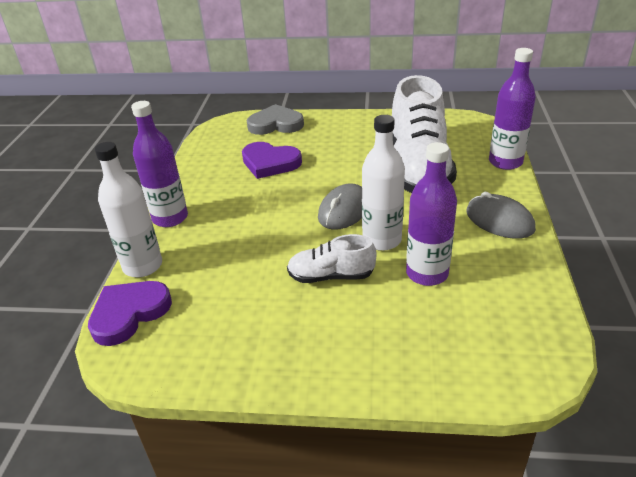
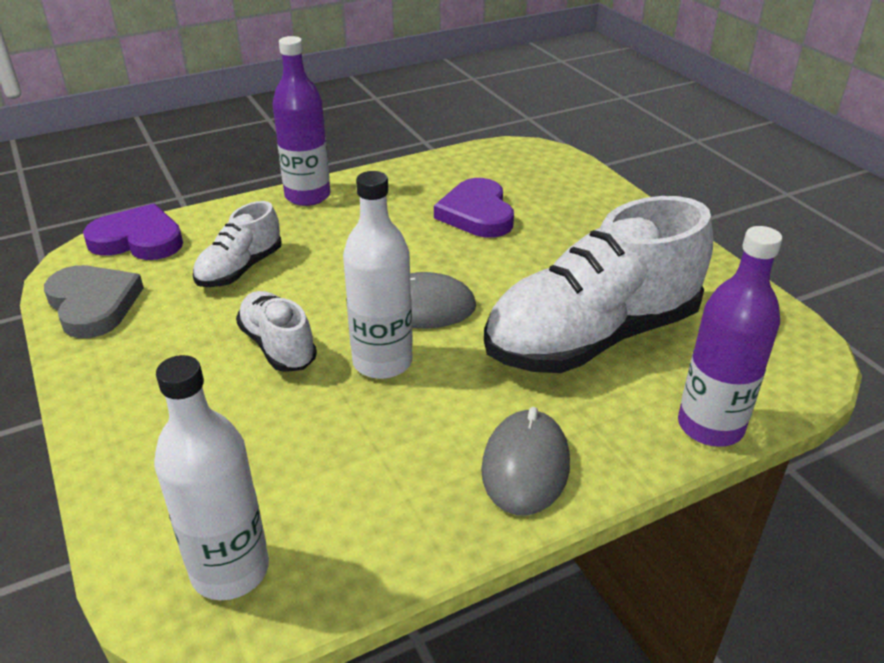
camera: 55 degrees right, 0 degrees up
white bottle [94,142,162,277] -> white bottle moved to [154,355,269,600]
grey heart [247,104,304,135] -> grey heart moved to [44,265,144,338]
purple bottle [406,142,457,286] -> none
none -> white shoe [193,201,282,287]

